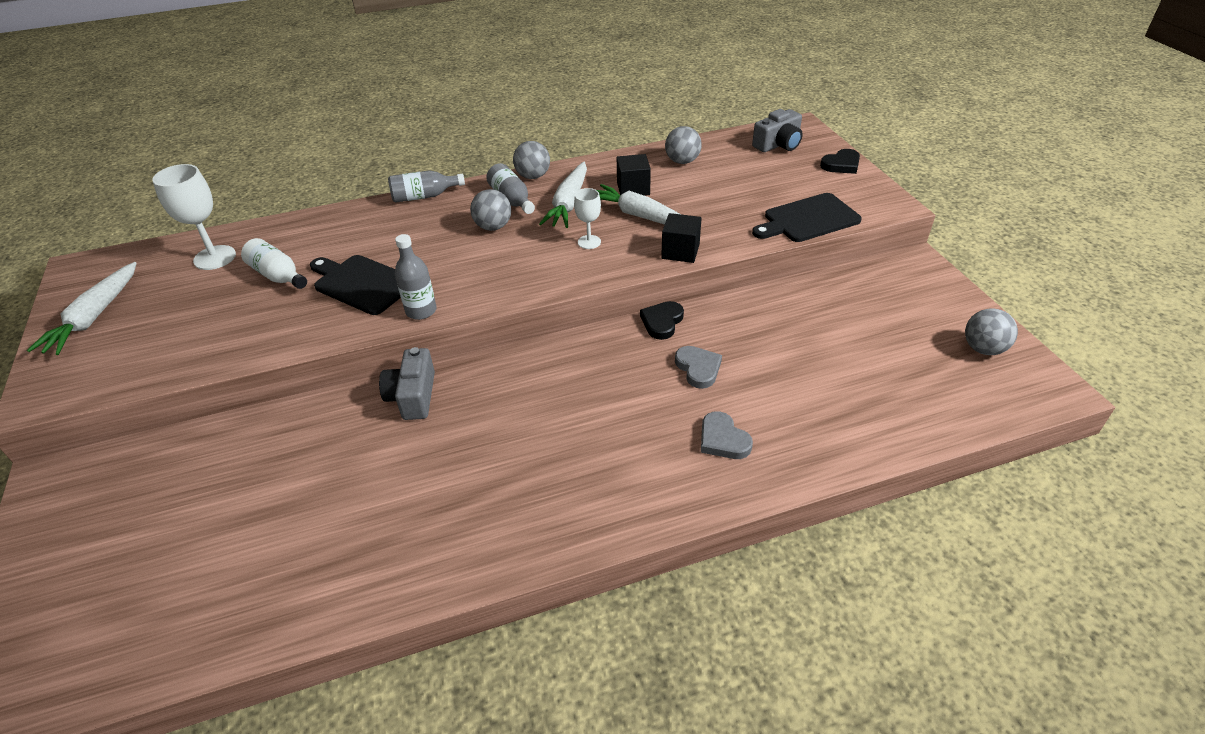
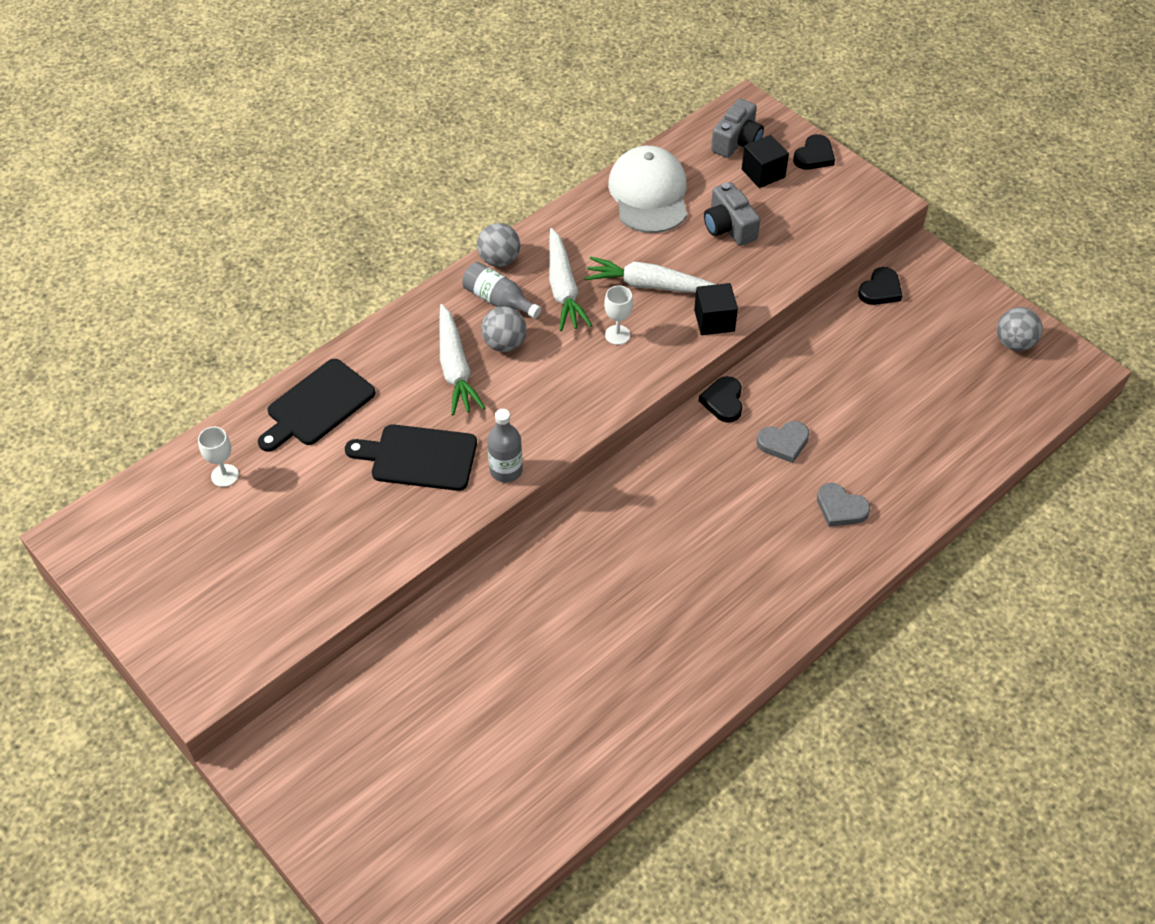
camera: 25 degrees left, 10 degrees up
white carrot [27,262,137,355] -> white carrot moved to [440,304,485,416]
white goblet [152,164,236,270] -> white goblet [198,427,239,487], size x0.59
white bottle [241,238,307,289] -> none
grey camera [379,347,435,420] -> grey camera moved to [704,182,760,246]
grey bottle [388,170,465,203] -> none
black cube [617,154,651,196] -> black cube moved to [742,135,789,188]
grey ball [665,126,702,164] -> white cap [608,146,687,233]
grey heart [675,346,722,389] -> grey heart turned 120 degrees clockwise [756,421,810,463]
black cutting board [752,193,862,242] -> black cutting board moved to [258,359,375,452]
none -> black heart [858,267,902,305]

